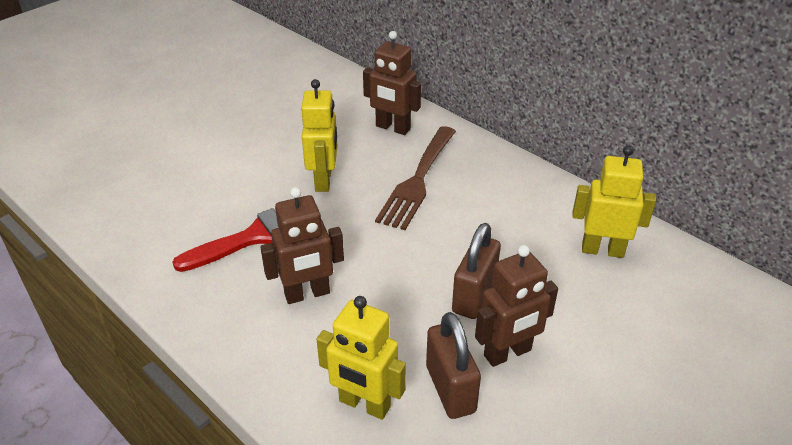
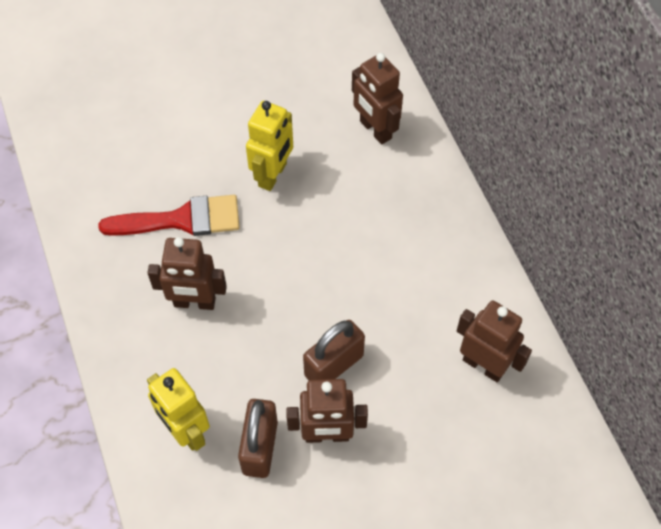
camera: 25 degrees right, 20 degrees up
brown fork [375,126,456,230] -> none
yellow robot [572,145,656,258] -> brown robot [457,300,532,382]

